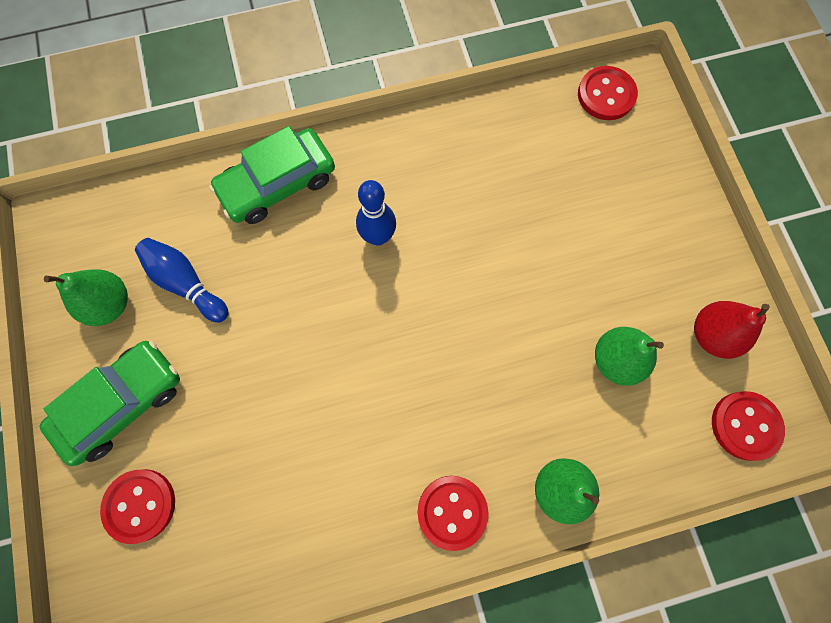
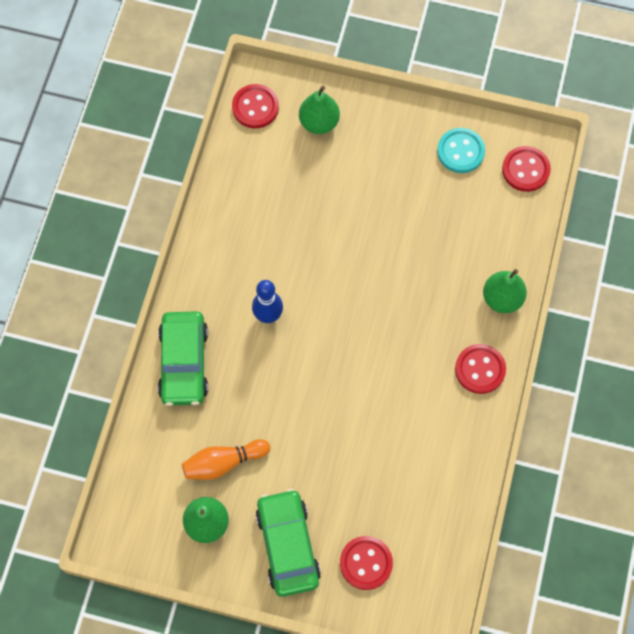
camera: 60 degrees left, 5 degrees down
blue bowling pin [135,238,229,323] -> orange bowling pin [182,439,270,480]
green pear [595,327,664,386] -> green pear moved to [299,86,340,134]
red pear [694,301,770,359] -> turquoise button [437,128,485,173]

